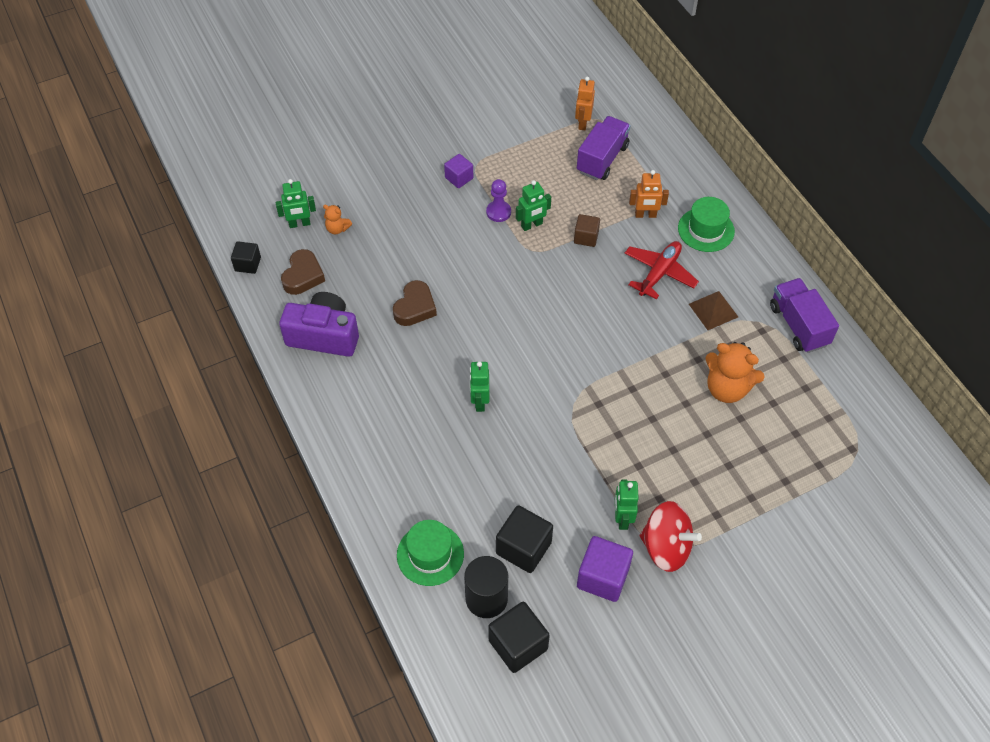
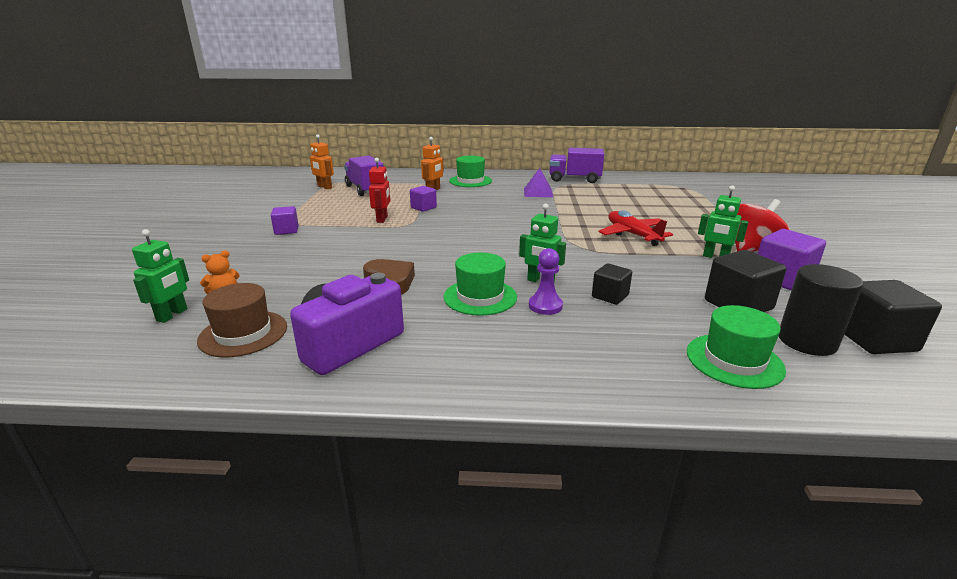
camera: 60 degrees left, 30 degrees down
black cube [231,241,261,274] -> black cube moved to [592,263,632,305]
brown heart [281,249,325,295] -> brown hat [197,283,287,357]
purple pawn [486,179,511,222] -> purple pawn moved to [529,248,563,315]
green robot [516,180,551,231] -> red robot [369,158,391,223]
brown cube [574,214,600,247] -> purple cube [410,186,437,212]
red plane [624,241,699,300] -> red plane moved to [598,210,673,246]
brown pyramid [689,291,738,330] -> purple pyramid [524,168,553,197]
orange teddy bear [705,342,764,403] -> none
none -> green hat [444,253,517,316]

